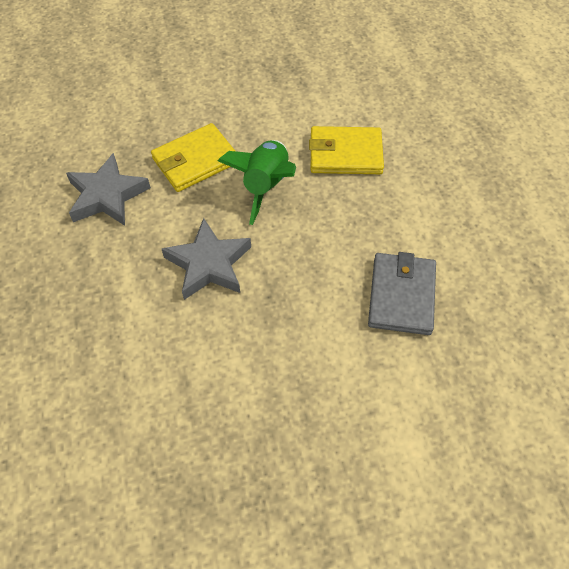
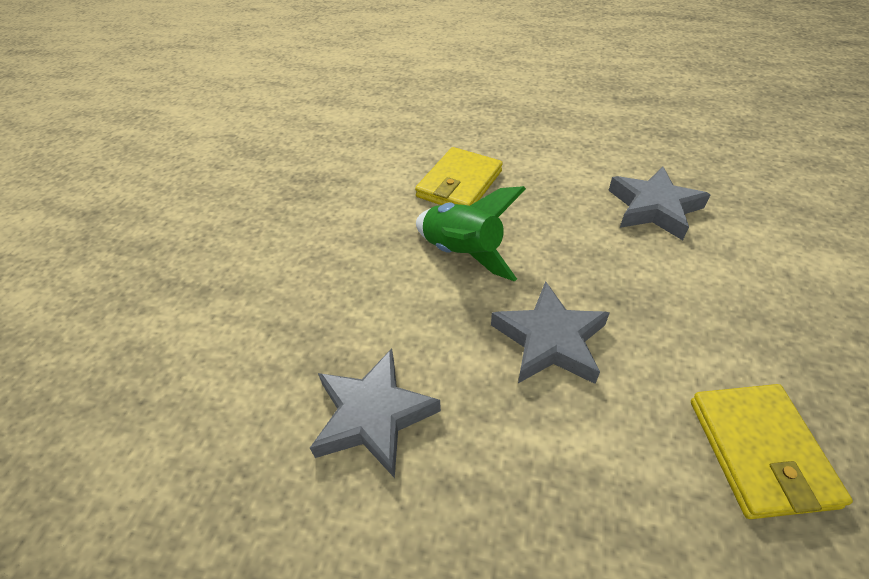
camera: 60 degrees left, 10 degrees down
yellow wallet [151,123,235,192] -> yellow wallet moved to [691,384,853,519]
grey wallet [368,252,436,335] -> grey star [608,166,710,240]

